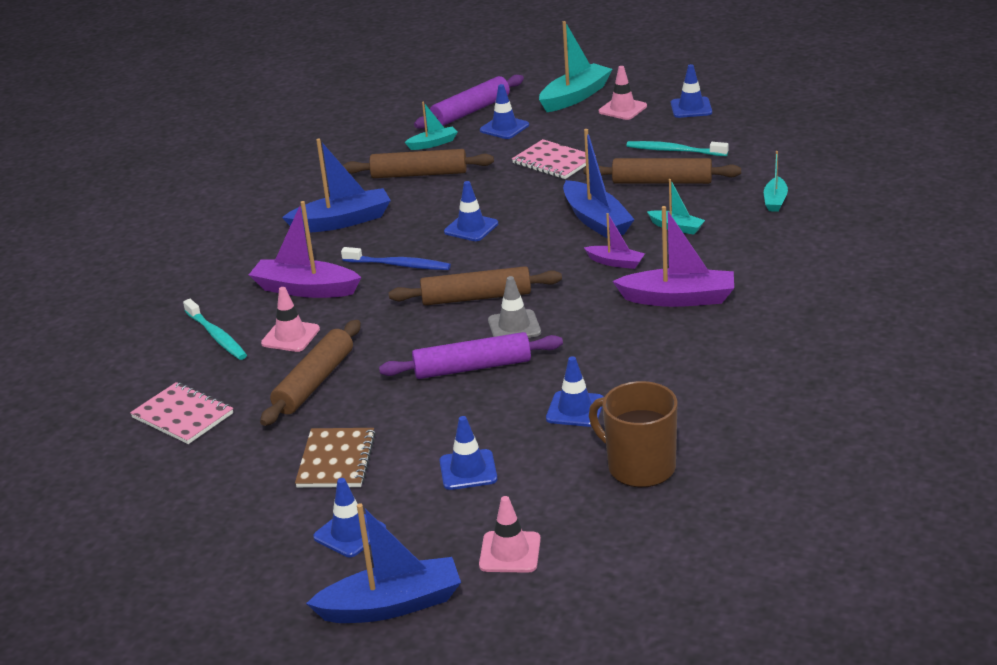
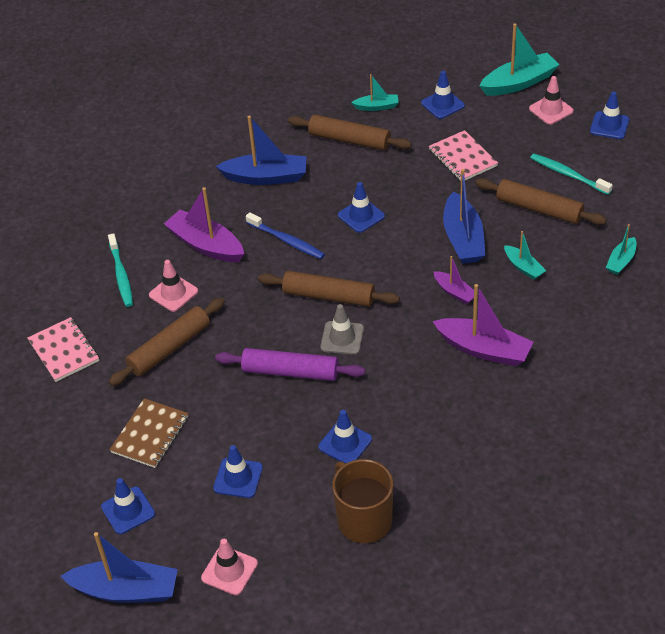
camera: 20 degrees right, 15 degrees up
purple rolling pin [414,75,524,129] -> none

